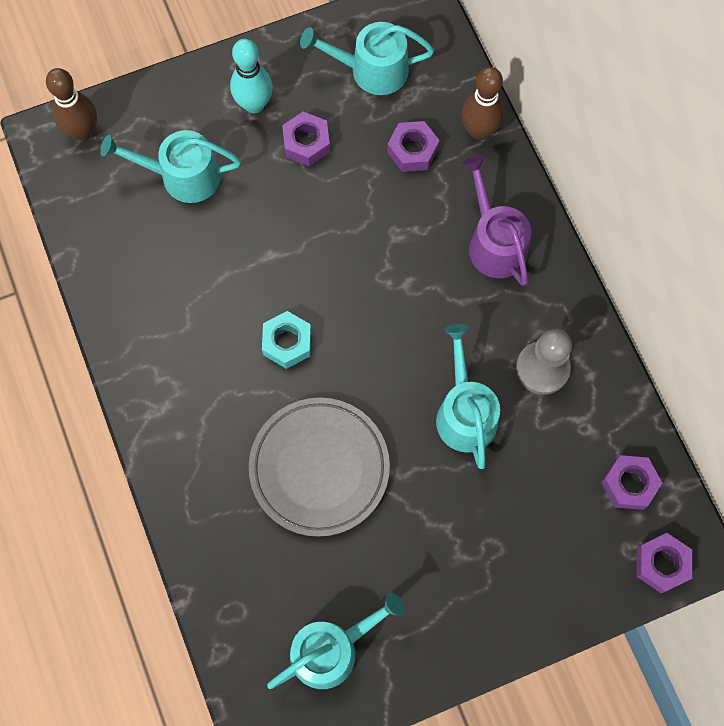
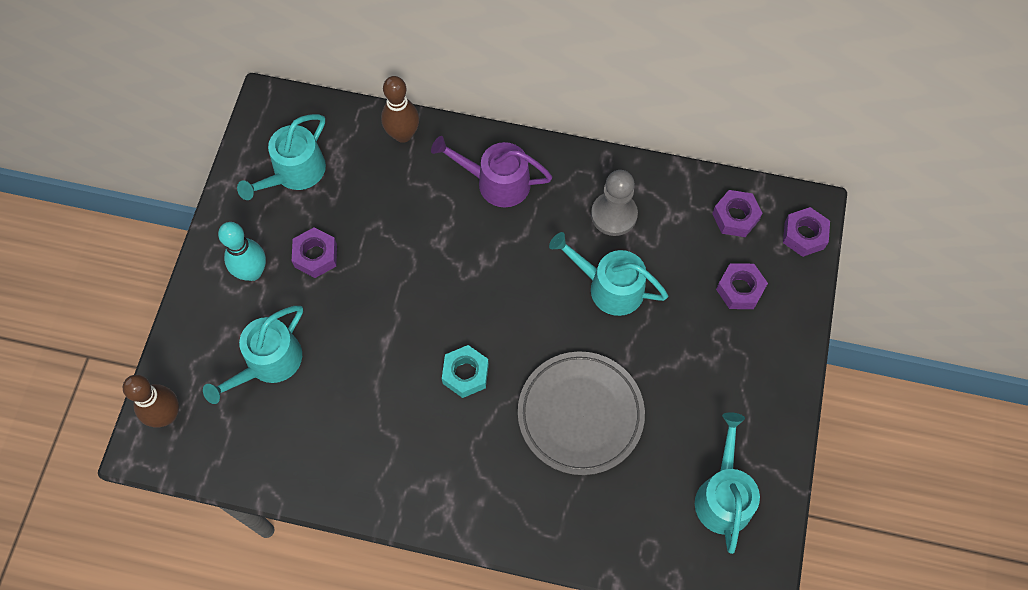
camera: 55 degrees left, 5 degrees down
purple nut [387,121,439,172] -> purple nut moved to [716,263,768,309]

